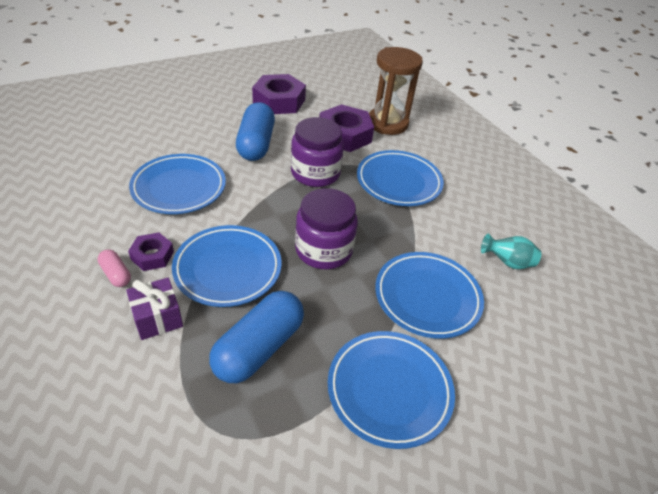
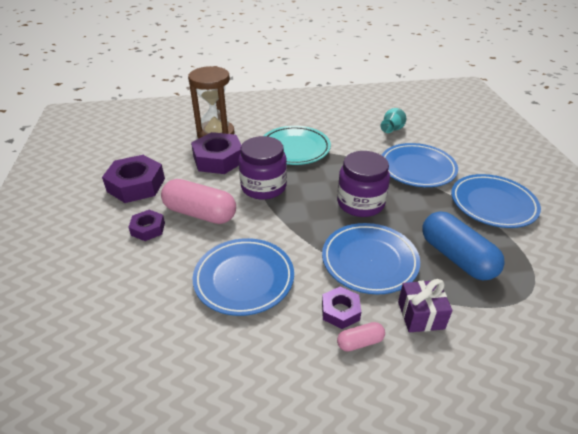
camera: 65 degrees left, 5 degrees down
blue capsule [236,102,275,161] -> pink capsule [161,179,236,224]
blue plate [357,150,444,206] -> turquoise plate [263,126,331,165]
none -> purple nut [128,210,165,241]

